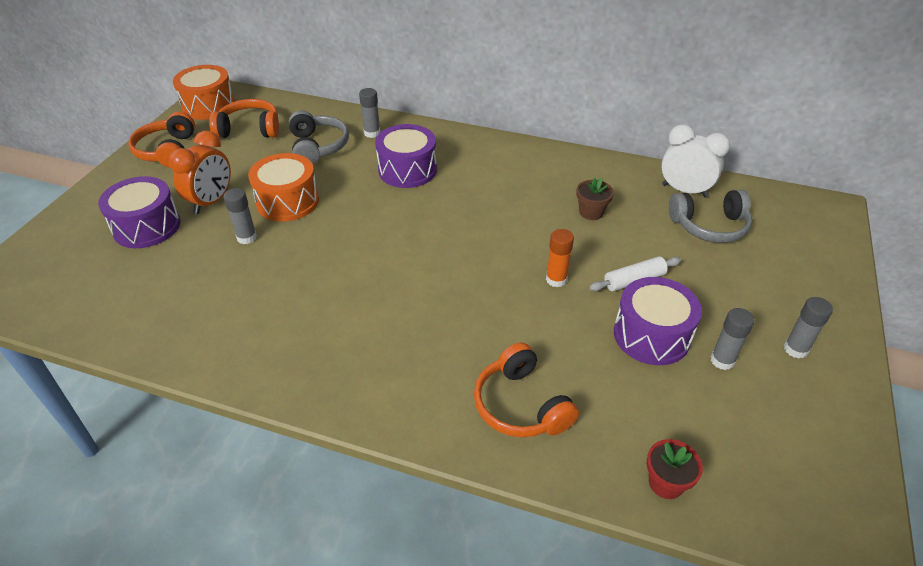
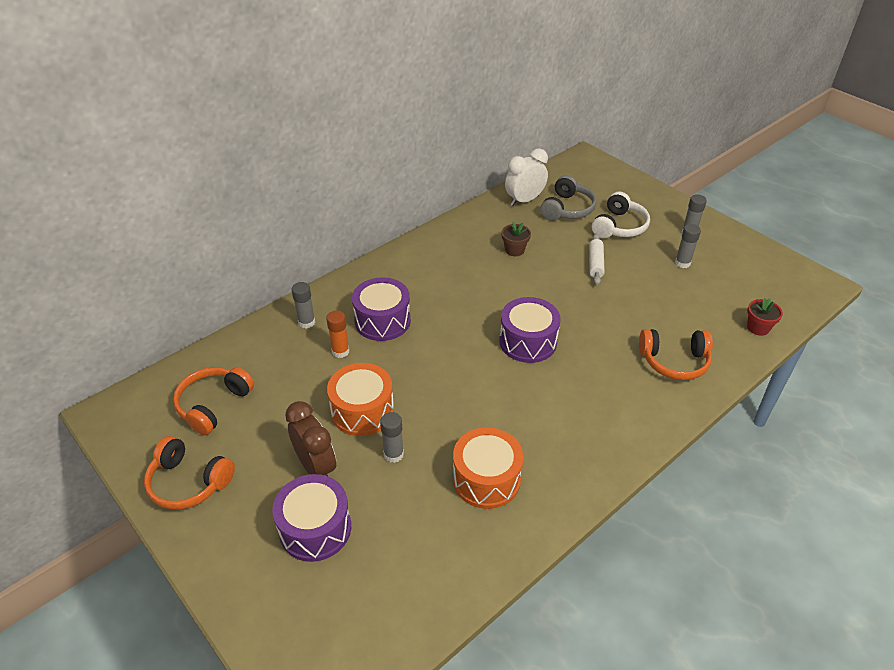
camera: 60 degrees left, 0 degrees up
orange clock [169,131,231,214] -> brown clock [285,401,336,476]
orange drum [173,65,235,120] -> orange drum moved to [453,427,524,509]
grey headphones [289,110,349,164] -> none
orange glue stick [546,229,574,287] -> orange glue stick moved to [326,310,349,358]
purple drum [614,277,702,365] -> purple drum moved to [499,297,561,363]
none -> white headphones [592,192,650,238]

